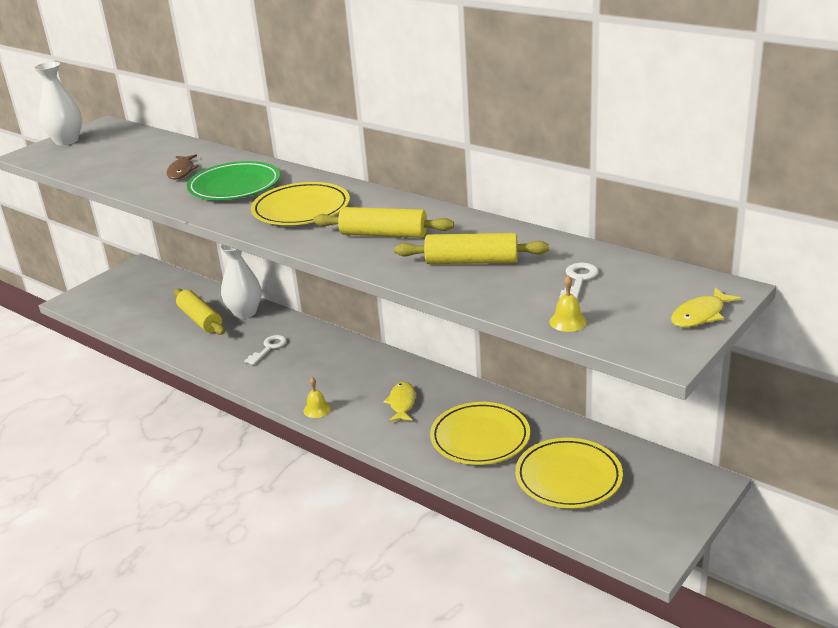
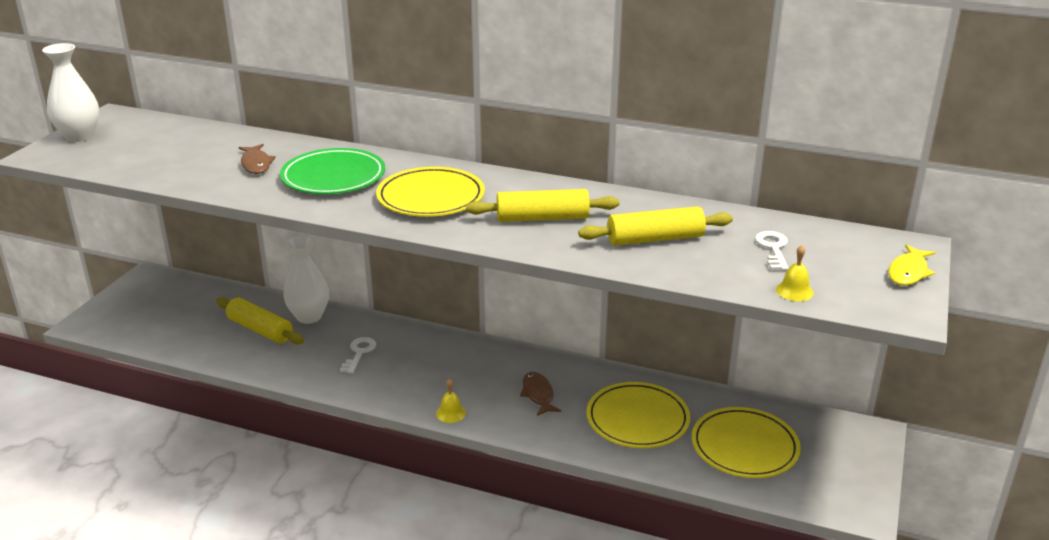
camera: 20 degrees left, 0 degrees up
yellow fish [383,382,416,422] -> brown fish [520,372,561,416]

